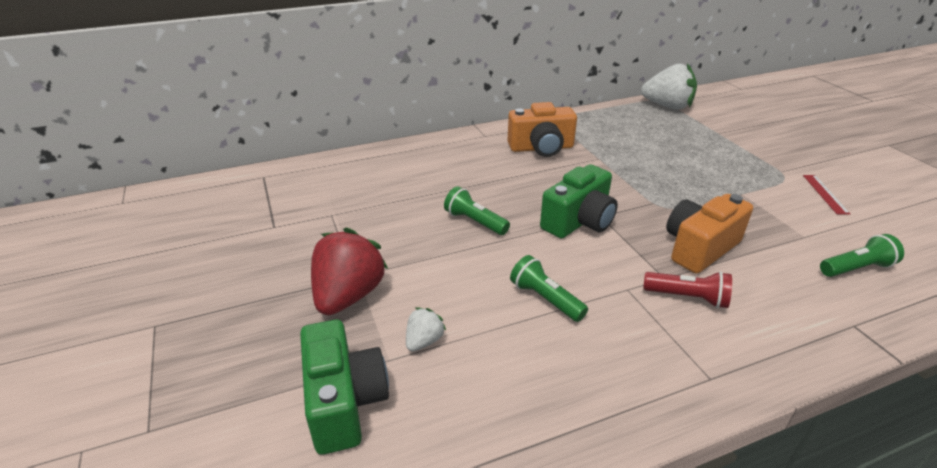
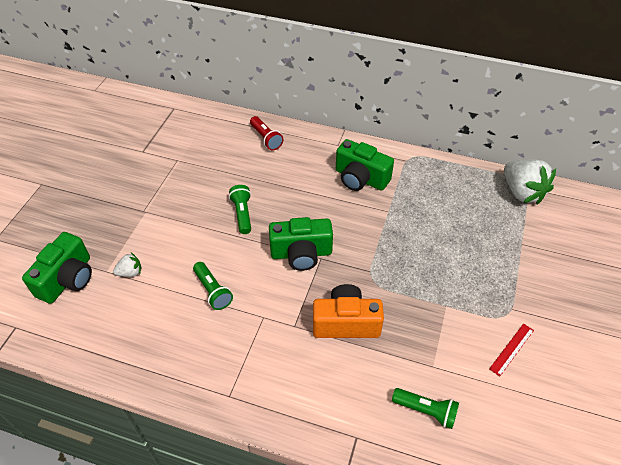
camera: 40 degrees right, 15 degrees up
red strawberry [311,228,388,315] -> none
orange camera [507,102,577,157] -> green camera [336,139,394,191]
green flashlight [510,255,588,322] -> green flashlight turned 150 degrees clockwise [193,262,233,310]
red flashlight [643,271,732,308] -> red flashlight moved to [250,116,283,150]

